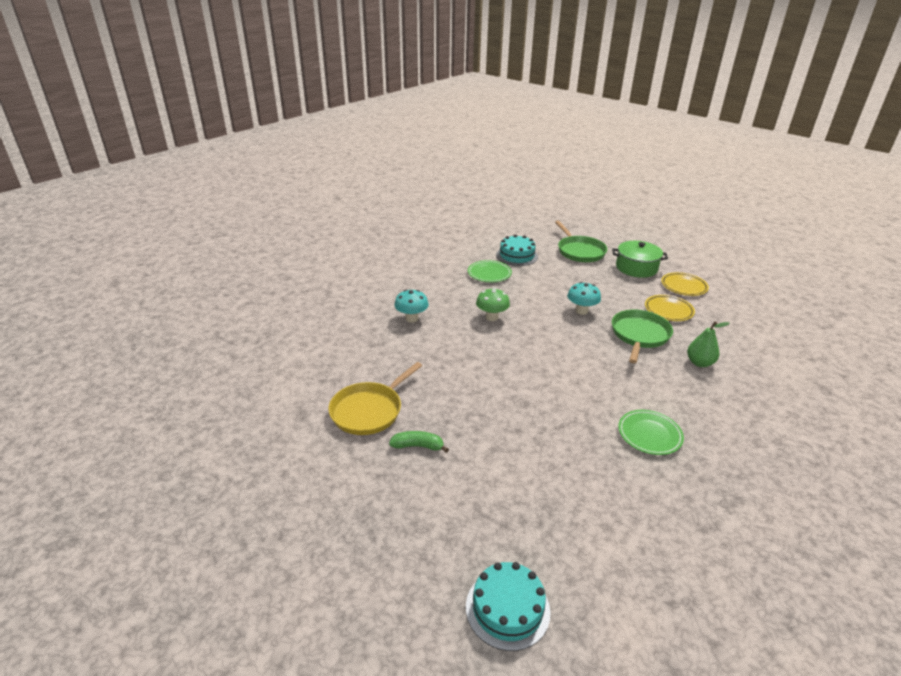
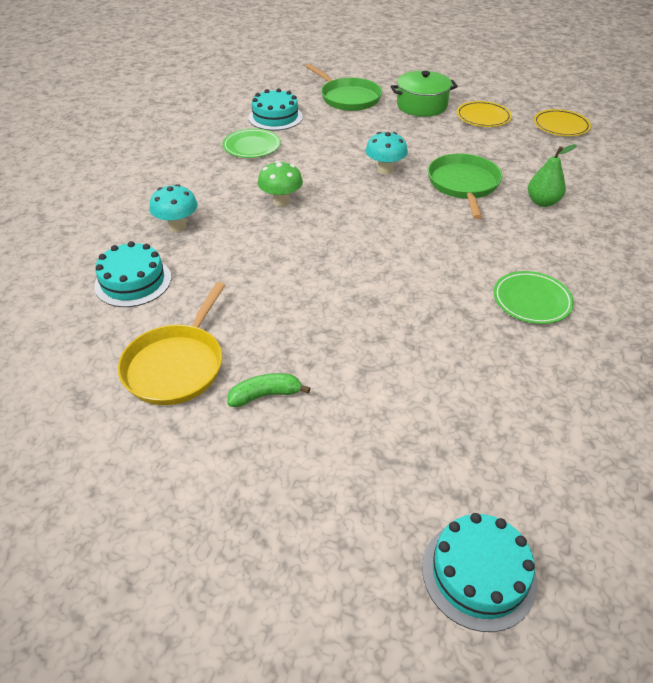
camera: 20 degrees left, 10 degrees up
yellow plate [645,295,695,321] -> yellow plate moved to [534,109,591,136]
none -> turquoise cake [94,241,171,307]

